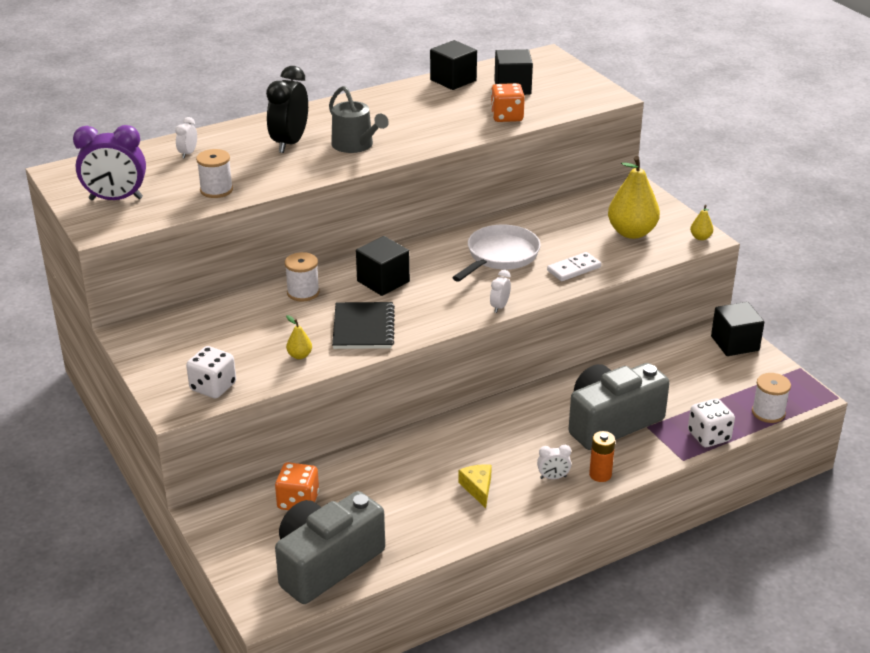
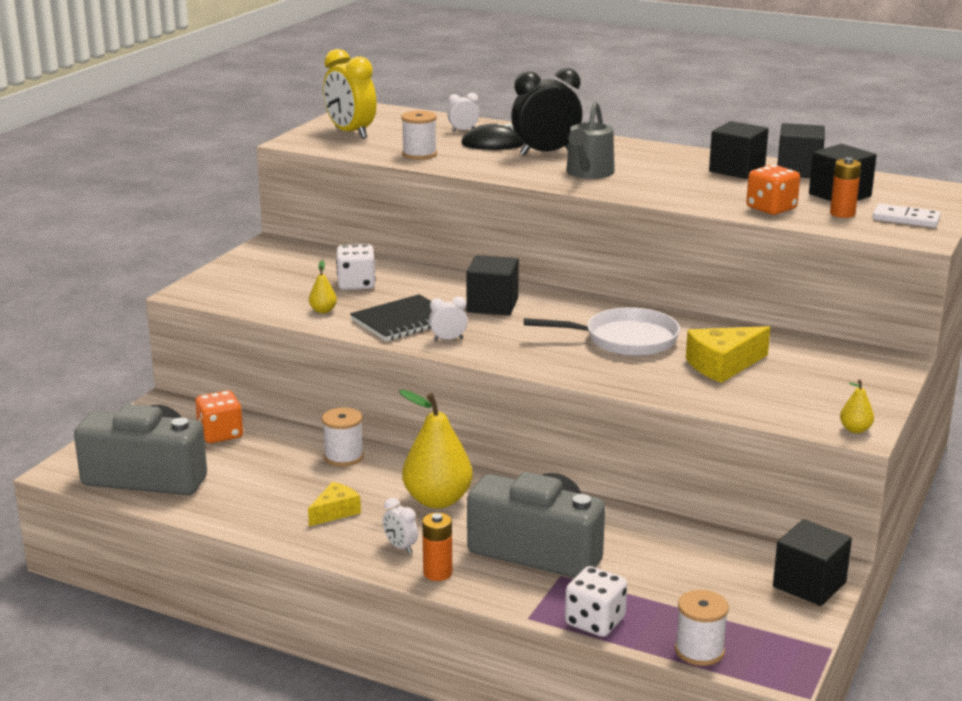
camera: 55 degrees right, 10 degrees down
purple clock [73,125,146,200] -> yellow clock [323,49,377,139]
white dice [186,346,236,399] -> white dice moved to [336,244,376,290]
white spool [285,252,320,302] -> white spool moved to [322,407,364,466]
white clock [490,270,511,313] -> white clock moved to [429,296,468,341]
white domino [547,252,601,281] -> white domino moved to [873,204,941,228]
yellow pear [608,156,660,239] -> yellow pear moved to [399,390,473,509]
none -> black mouse [461,123,524,150]
none -> yellow cheese [686,326,770,383]
none -> black cube [709,121,769,179]
none -> orange battery [830,157,861,218]

